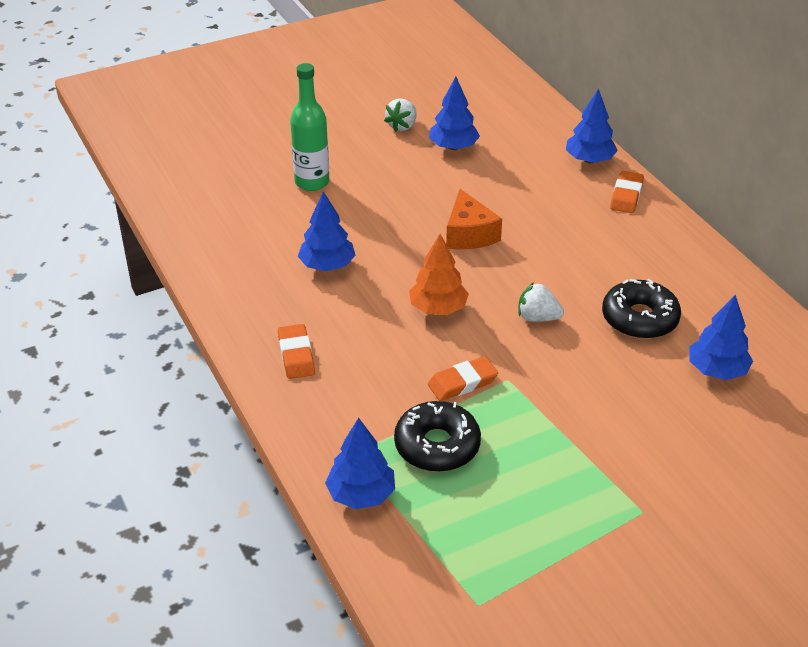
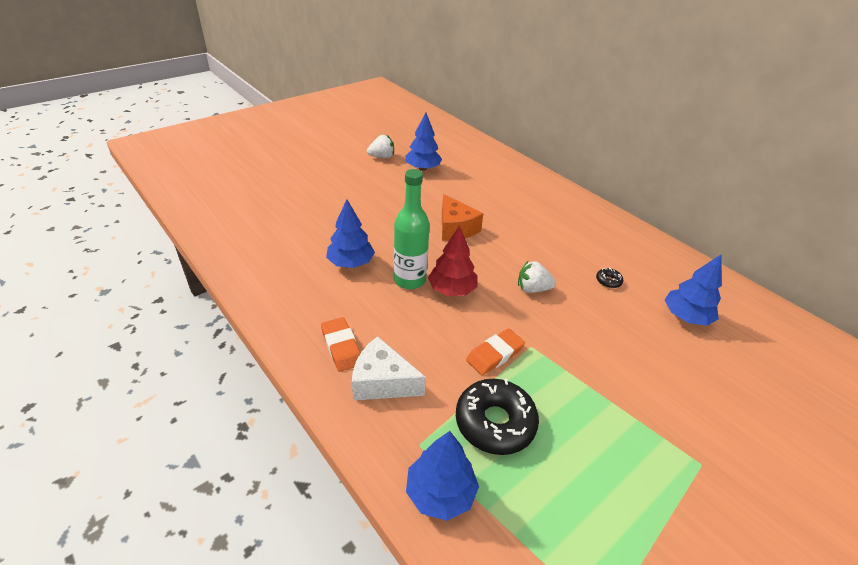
camera: 15 degrees left, 0 degrees up
green bottle [290,63,329,191] -> green bottle moved to [394,169,430,289]
white strawberry [384,99,416,132] -> white strawberry turned 120 degrees counterclockwise [367,135,394,158]
orange tree [409,234,469,315] -> red tree [428,225,478,296]
blue tree [566,89,618,163] -> none
black donut [602,279,681,339] -> black donut [596,268,623,288], size x0.43
orange eraser [610,171,644,213] -> none
none -> white cheese [352,336,426,400]

